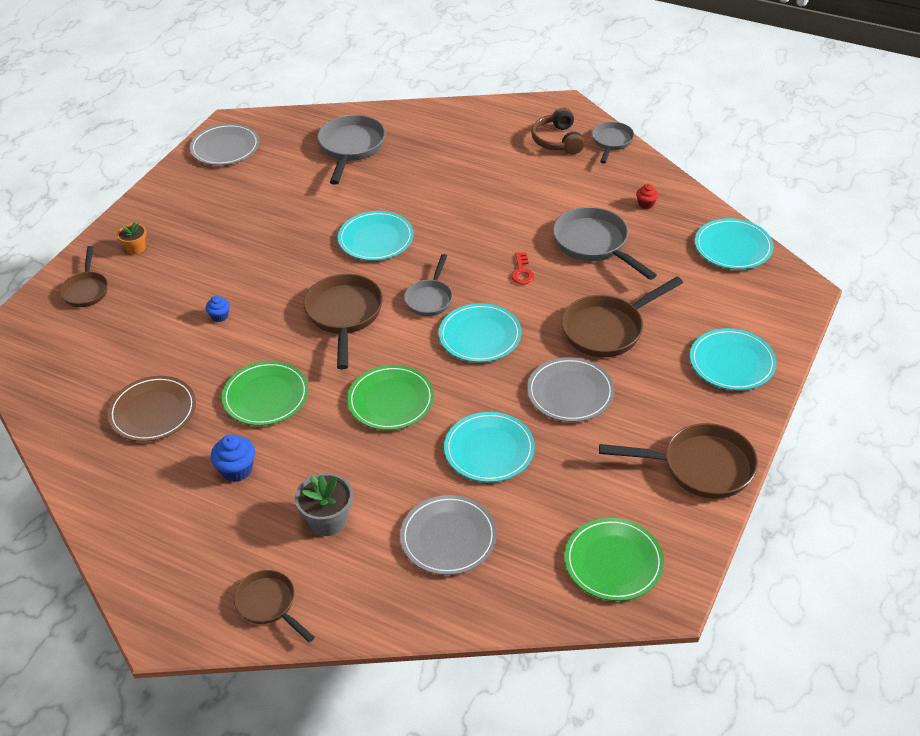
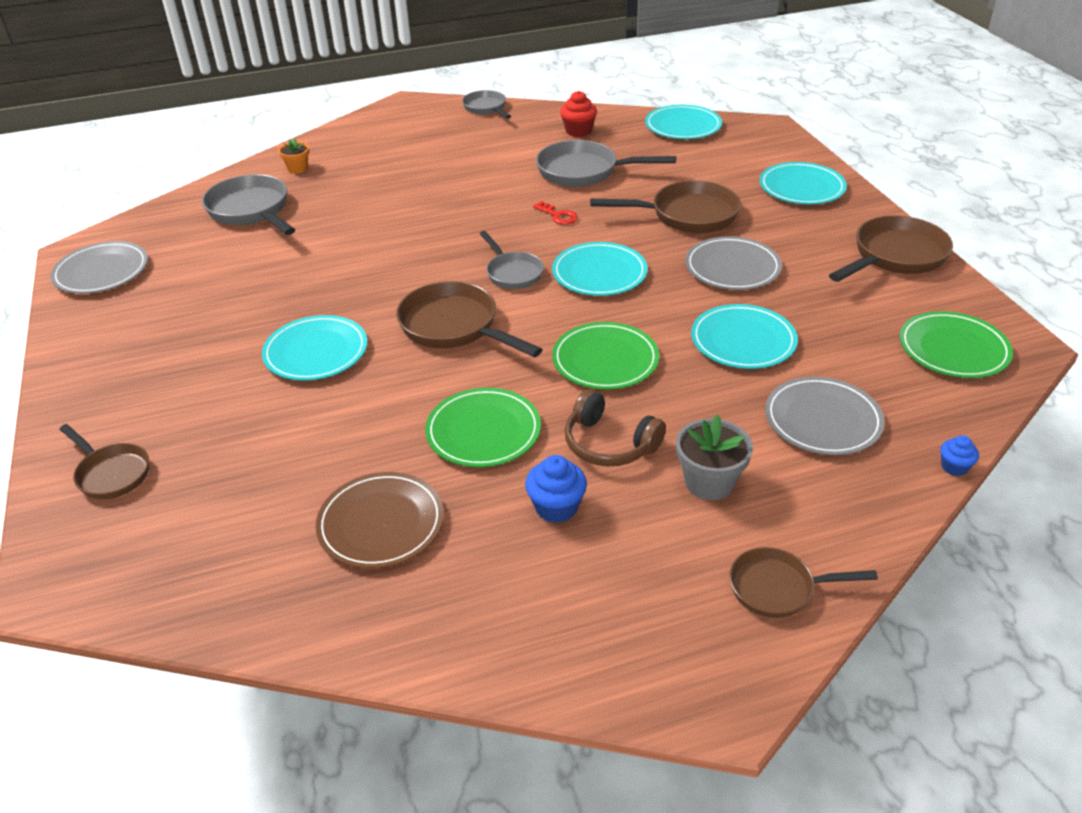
camera: 45 degrees left, 5 degrees down
orange flower pot [117,222,146,254] -> orange flower pot moved to [278,138,309,174]
blue cupcake [206,295,230,322] -> blue cupcake moved to [940,435,979,476]
turquoise plate [338,211,414,261] -> turquoise plate moved to [262,315,367,380]
brown headphones [531,107,585,155] -> brown headphones moved to [565,390,666,466]
brown pan [561,277,683,357] -> brown pan turned 105 degrees counterclockwise [590,180,741,233]
red cupcake [636,184,658,209] -> red cupcake [560,91,597,137], size x1.63

